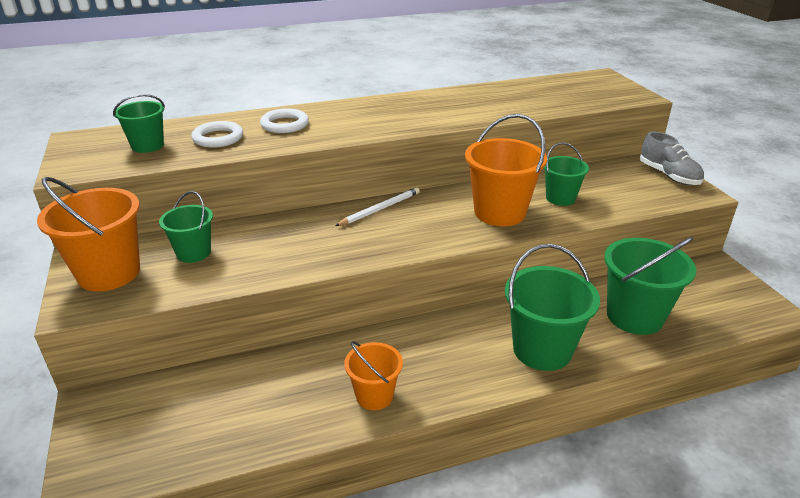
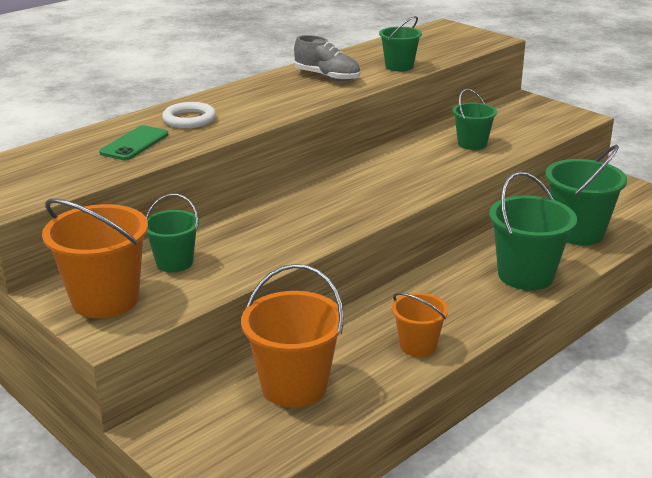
camera: 25 degrees left, 5 degrees down
green bucket [113,94,165,153] -> green bucket moved to [379,16,422,71]
white ring [192,121,243,148] -> green phone [99,125,168,160]
white pencil [335,187,420,226] -> none
orange bucket [465,114,547,226] -> orange bucket moved to [241,264,344,408]
grey shoe [640,132,704,185] -> grey shoe moved to [294,35,360,82]

